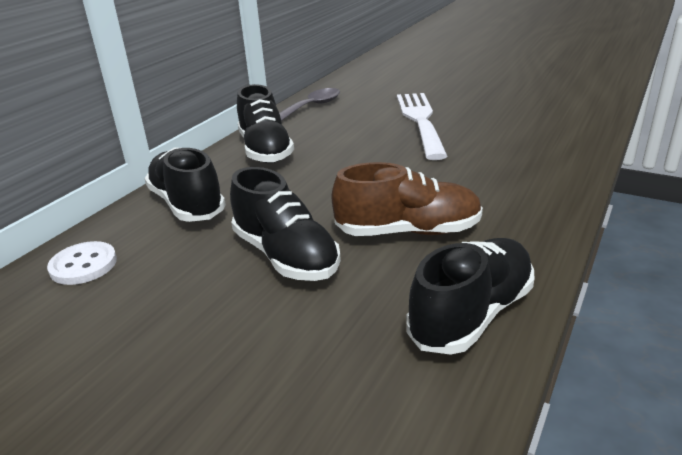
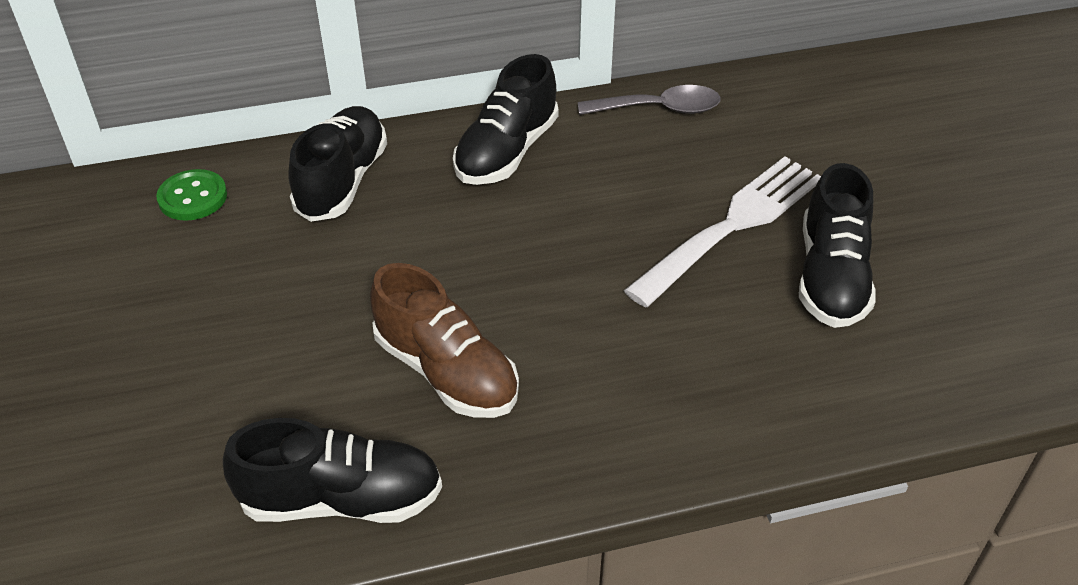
camera: 45 degrees right, 15 degrees up
white button [47,241,117,285] -> green button [156,169,227,221]
black shoe [230,167,341,281] -> black shoe moved to [799,163,876,328]

